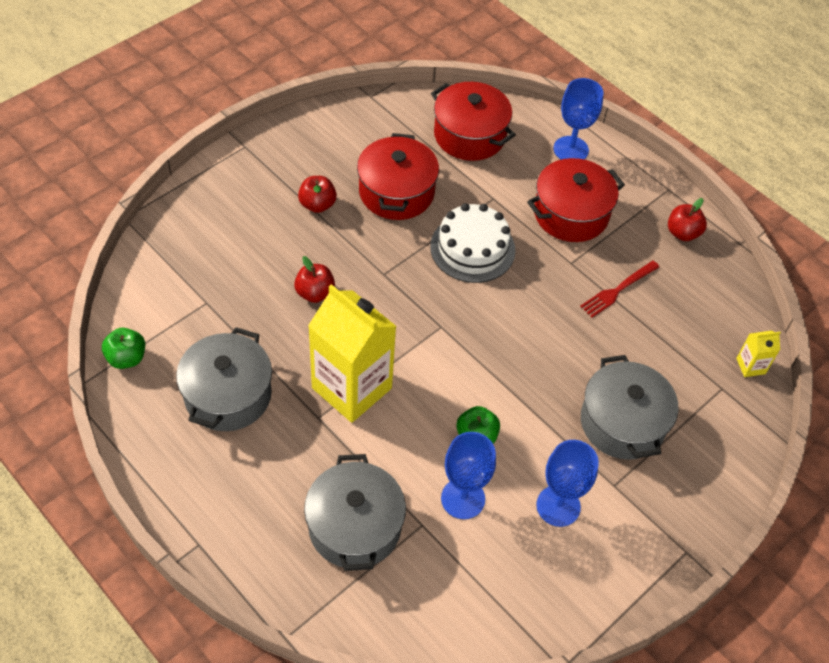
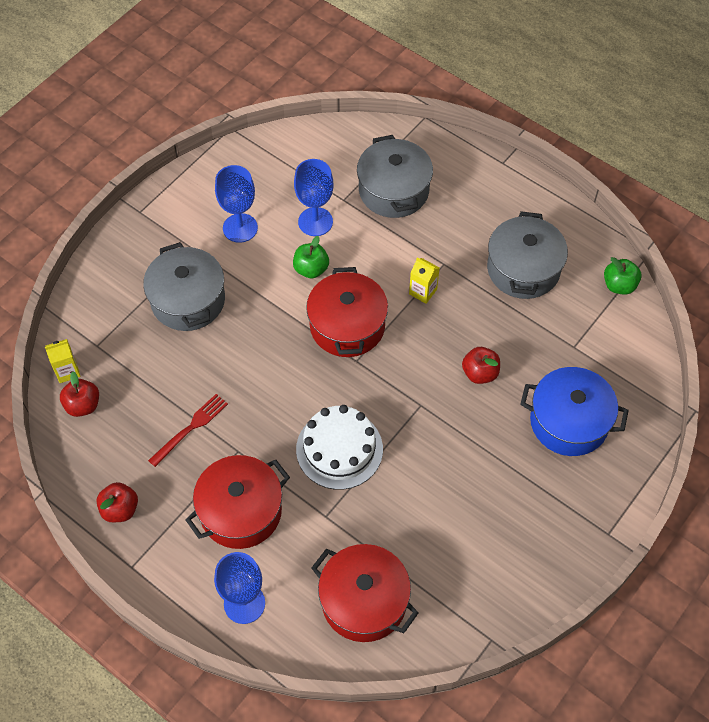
camera: 175 degrees right, 5 degrees up
red apple [298,176,337,213] -> red apple moved to [60,372,99,417]
yellow carton [308,284,397,423] -> yellow carton [409,258,439,304], size x0.42
red pot [357,133,439,220] -> red pot moved to [306,267,388,357]
none -> blue pot [520,367,629,456]

